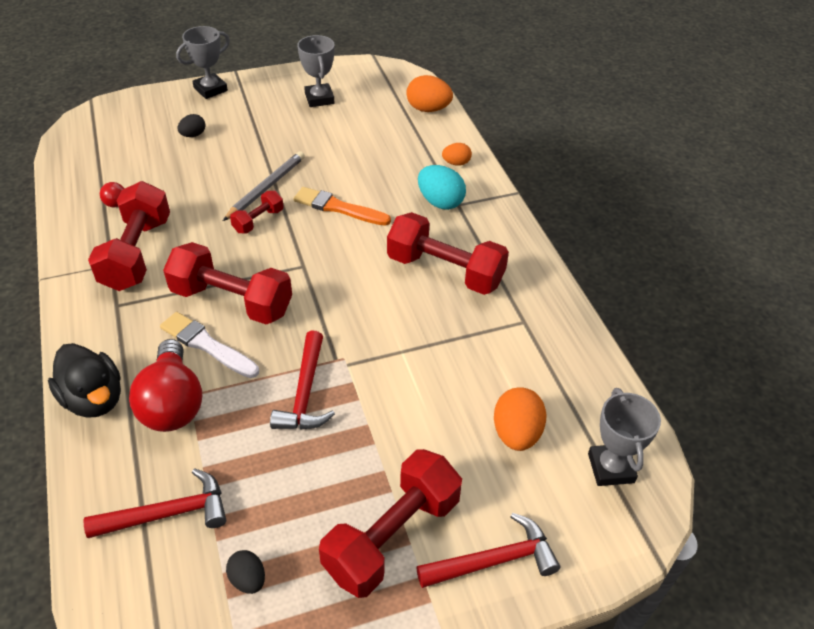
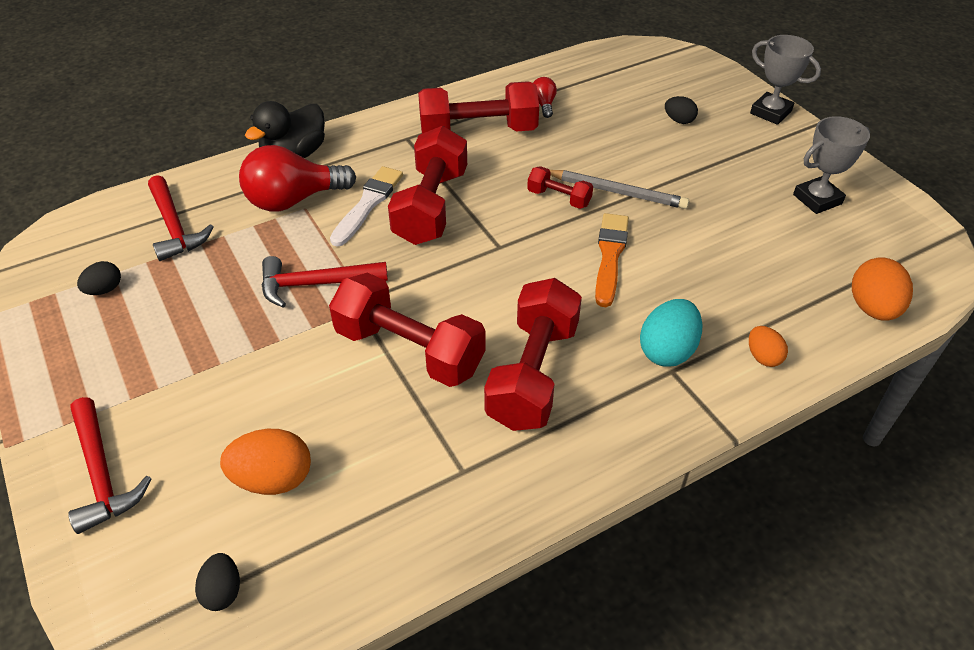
camera: 80 degrees right, 0 degrees up
red dumbbell [319,449,462,598] -> red dumbbell moved to [329,273,485,387]
grey trophy [588,388,661,486] -> black egg [195,553,240,611]

